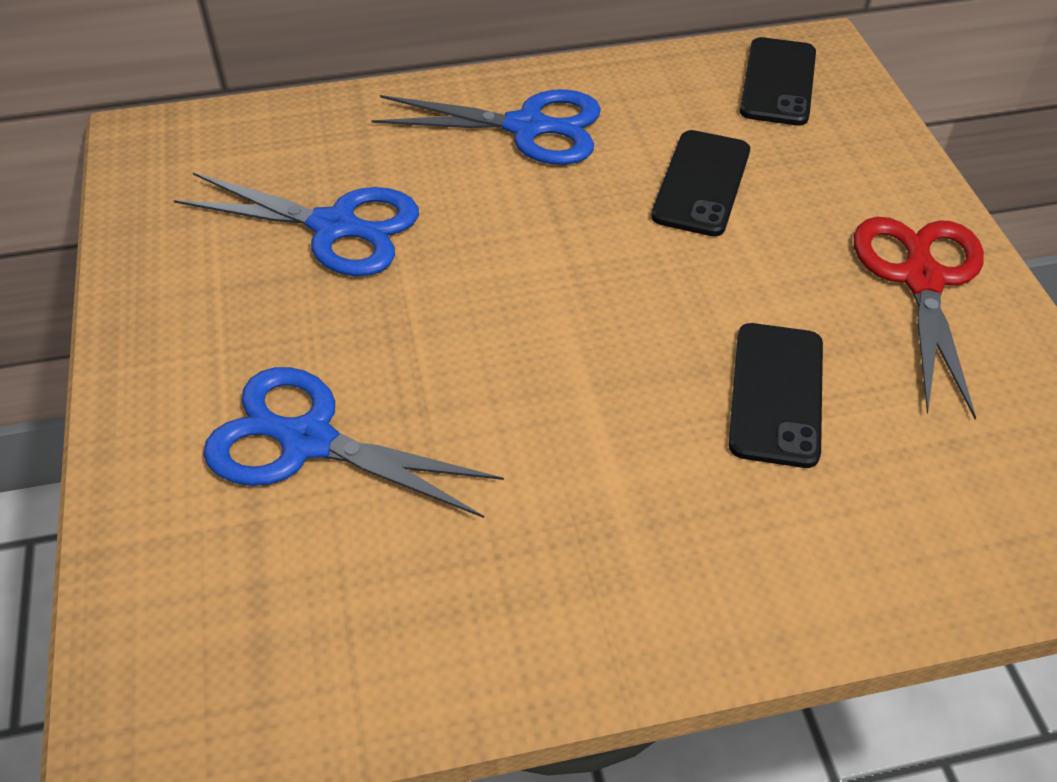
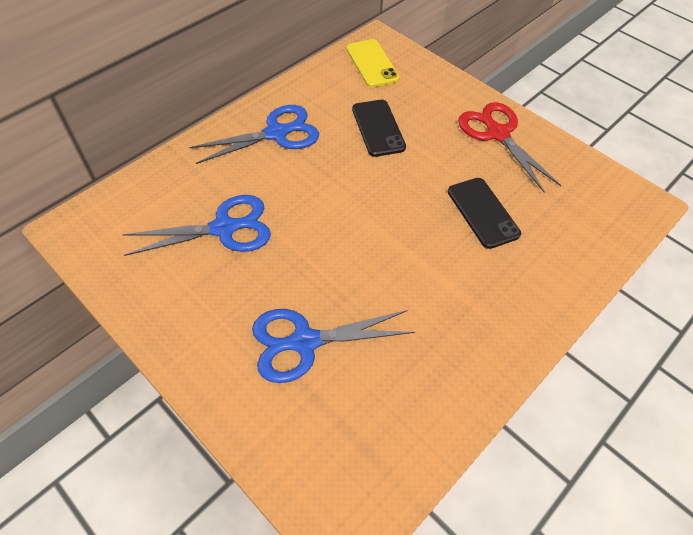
camera: 35 degrees left, 5 degrees up
black phone [740,37,816,126] -> yellow phone [346,39,400,88]

